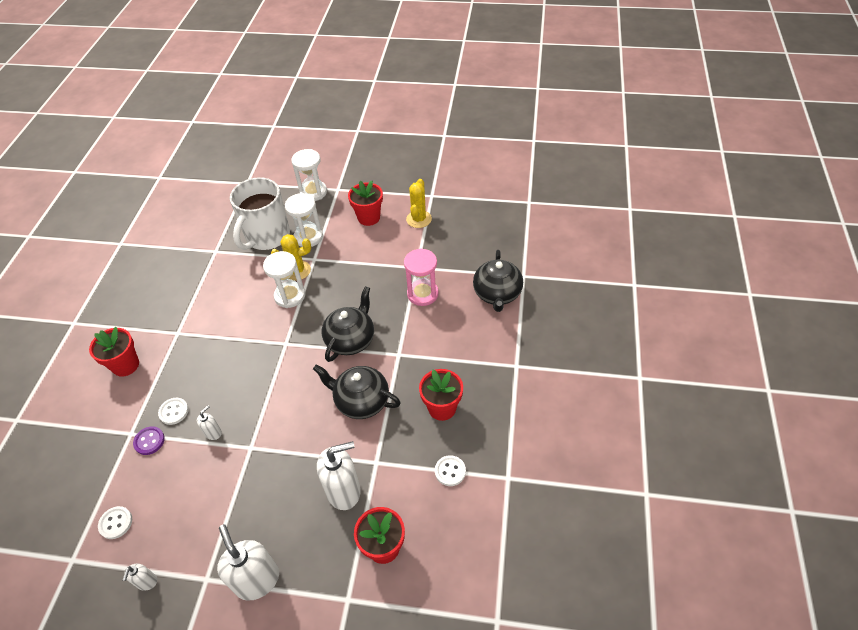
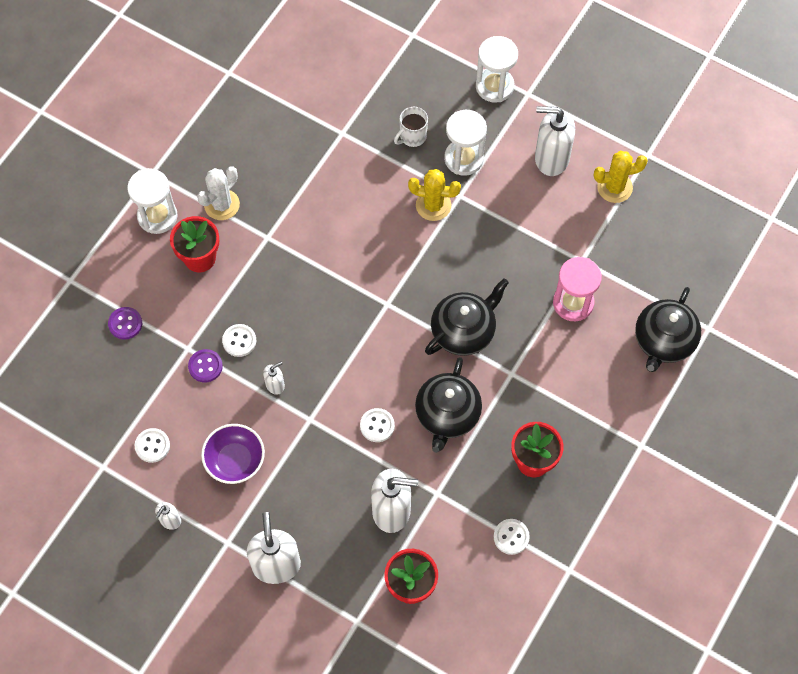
camera: 20 degrees right, 15 degrees up
white mug [230,177,290,250] -> white mug [394,107,428,147], size x0.44
white hourglass [263,251,305,308] -> white hourglass moved to [127,168,178,234]
black teapot [313,364,401,419] -> black teapot turned 120 degrees counterclockwise [415,357,482,453]
red flower pot [348,181,383,226] -> white soap dispenser [535,106,575,176]
yellow cactus [406,179,432,228] -> yellow cactus turned 45 degrees clockwise [594,151,648,203]
none -> purple button [108,307,142,340]
none -> white cactus [197,166,240,220]
none -> purple bowl [201,424,265,484]
none -> white button [360,408,395,442]

